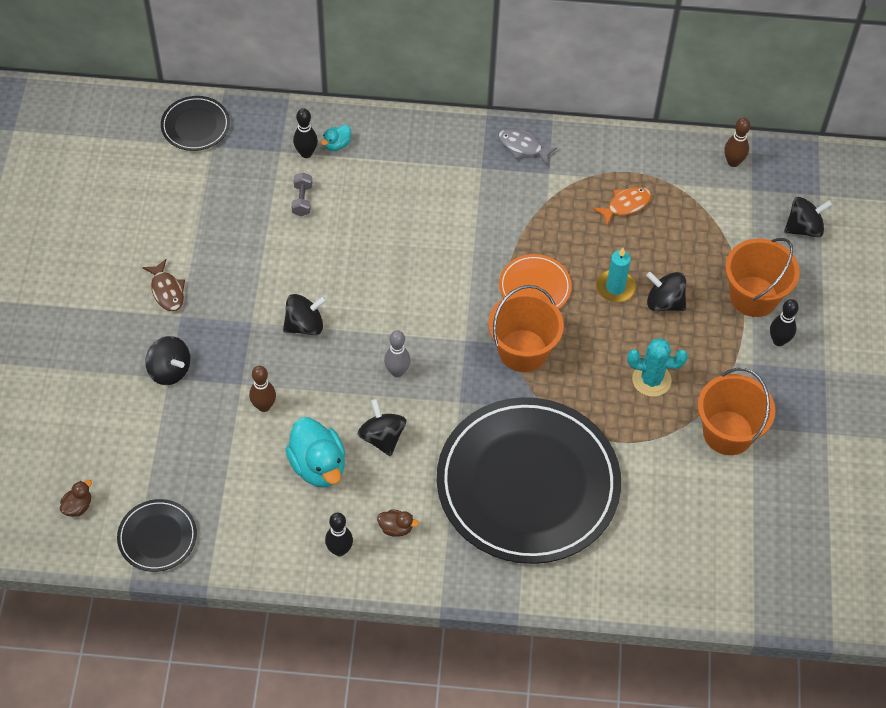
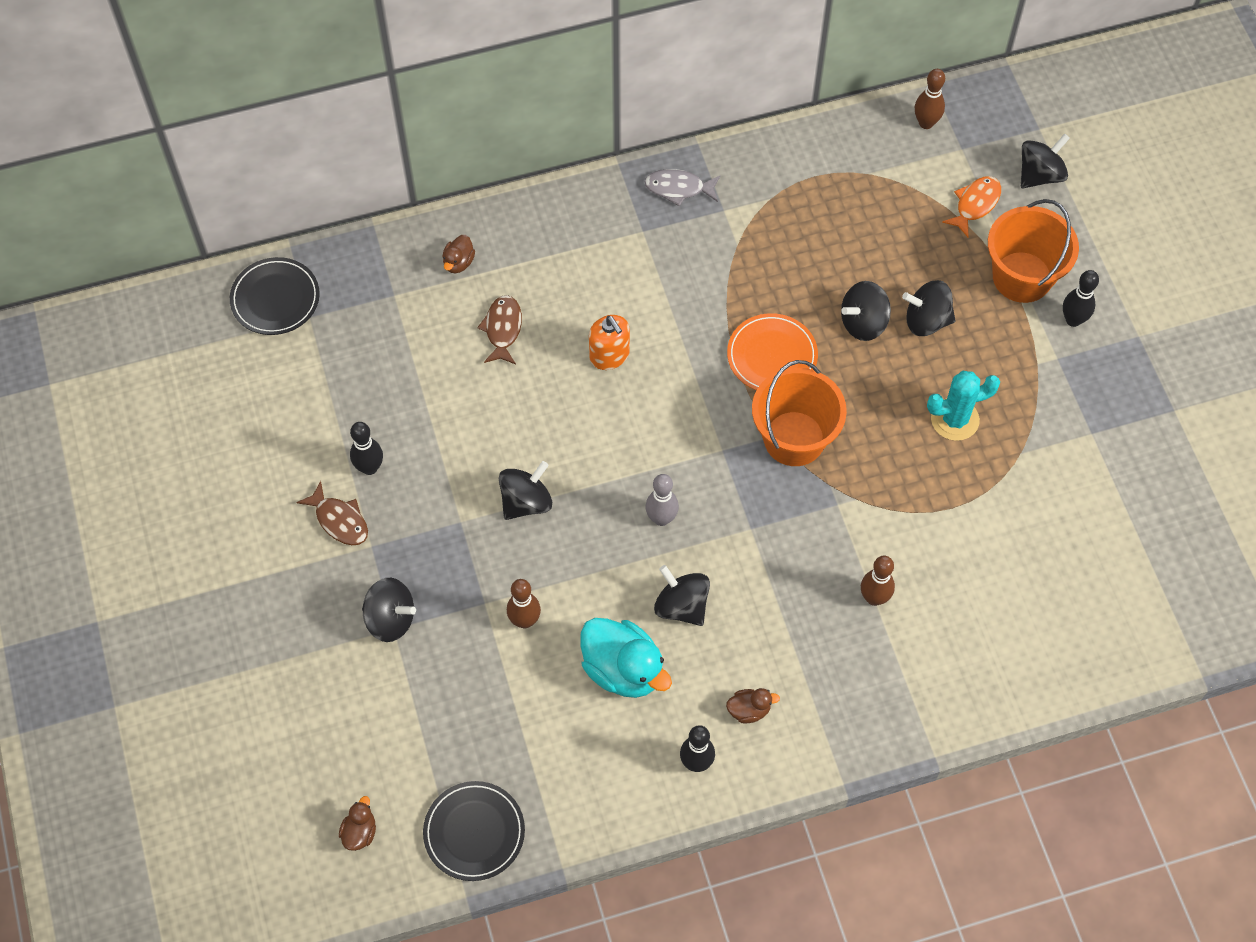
camera: 20 degrees left, 5 degrees up
grey dumbbell [291,173,312,216] -> none
black bowling pin [293,108,318,158] -> black bowling pin moved to [350,422,383,475]
turquoise duck [321,125,351,151] -> brown duck [442,235,475,273]
black plate [437,397,621,564] -> brown bowling pin [861,556,895,606]
orange fish [593,187,651,226] -> orange fish moved to [942,176,1001,237]
turquoise candle [596,248,636,302] -> black spinning top [841,281,891,341]
orange bucket [698,368,775,455] -> none
none -> brown fish [477,295,522,364]
none -> orange soap dispenser [589,315,630,370]

